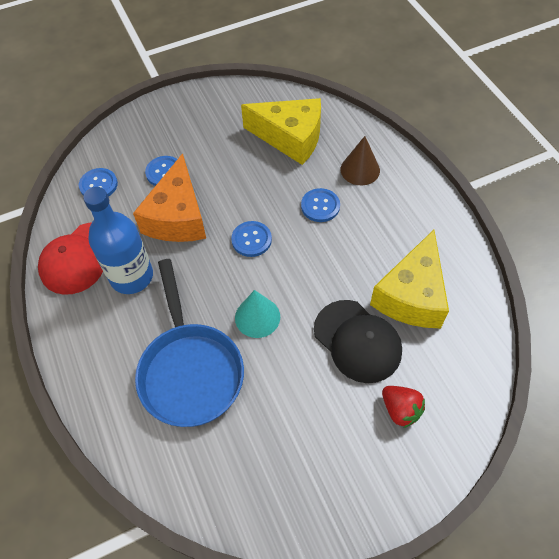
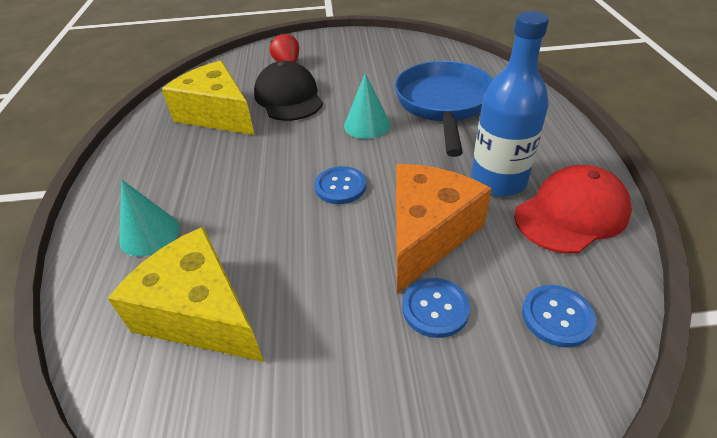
camera: 160 degrees left, 15 degrees down
blue button [301,188,340,222] -> none
brown cone [340,136,380,185] -> turquoise cone [119,180,180,256]
yellow cheese [370,230,449,328] -> yellow cheese turned 90 degrees counterclockwise [162,60,255,135]

